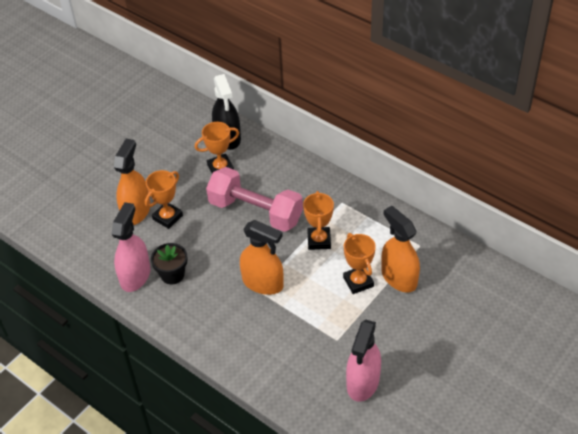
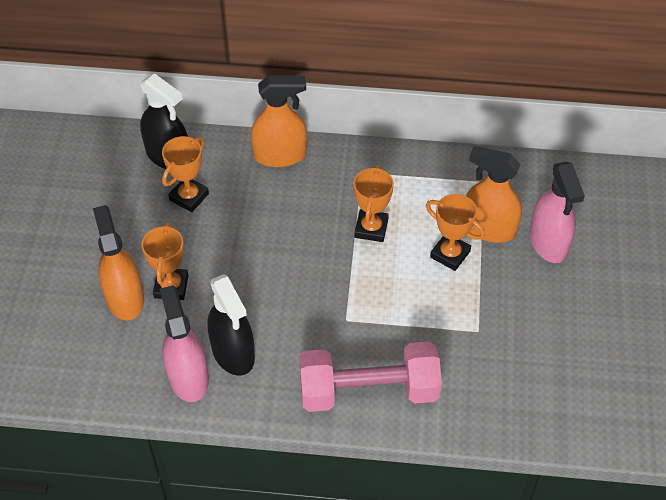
camera: 35 degrees left, 5 degrees up
black flower pot [151,243,187,284] -> black spray bottle [208,274,255,375]
pink dumbbell [206,167,303,232] -> pink dumbbell moved to [299,341,442,412]
orange spray bottle [240,220,284,295] -> orange spray bottle moved to [251,75,307,167]
orange trophy [303,191,334,250] -> orange trophy turned 45 degrees clockwise [353,165,394,242]
pink spray bottle [346,320,381,402] -> pink spray bottle moved to [530,162,585,263]

